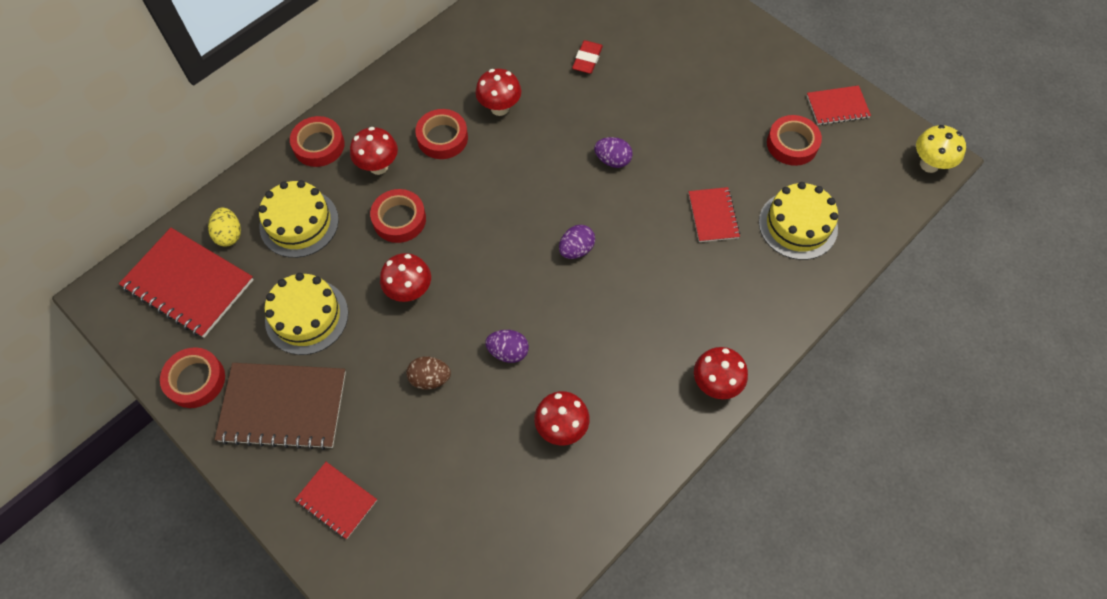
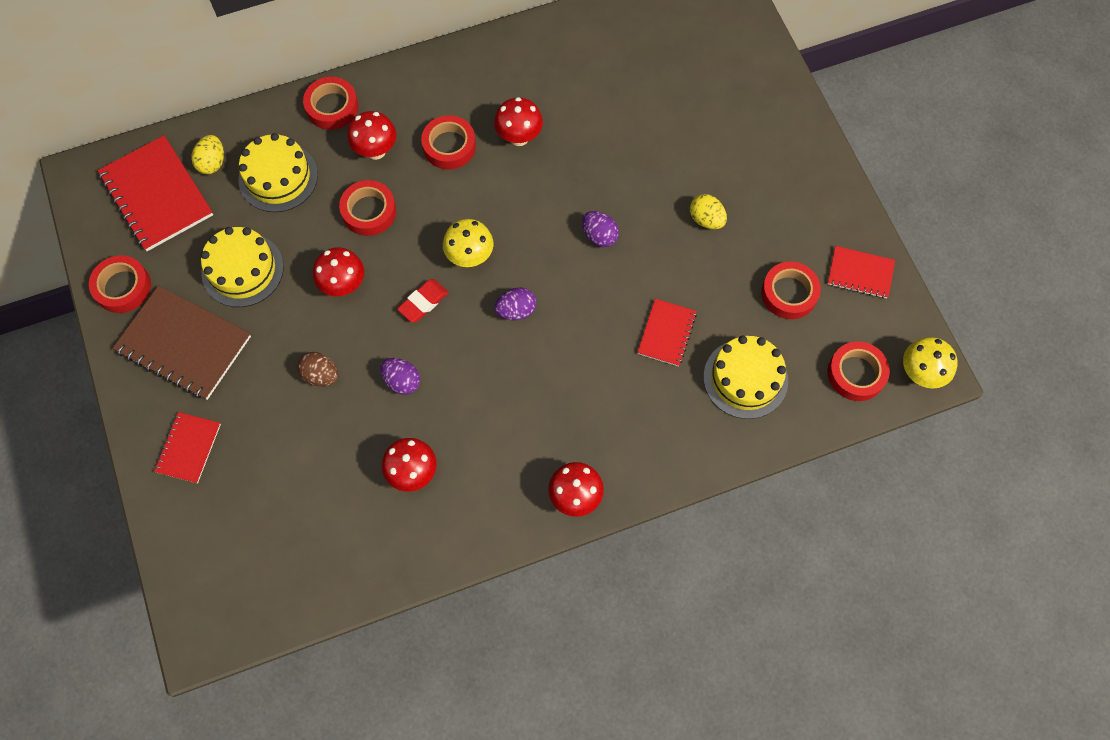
camera: 25 degrees right, 5 degrees up
red notebook [295,462,377,539] -> red notebook turned 45 degrees clockwise [154,412,221,483]
red eraser [572,40,603,74] -> red eraser moved to [397,279,449,323]
none -> yellow mushroom [443,219,494,267]
none -> yellow egg [690,194,727,229]
none -> red tape [828,341,890,401]

